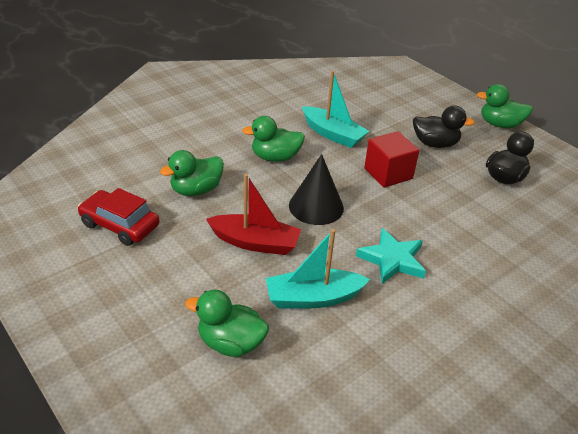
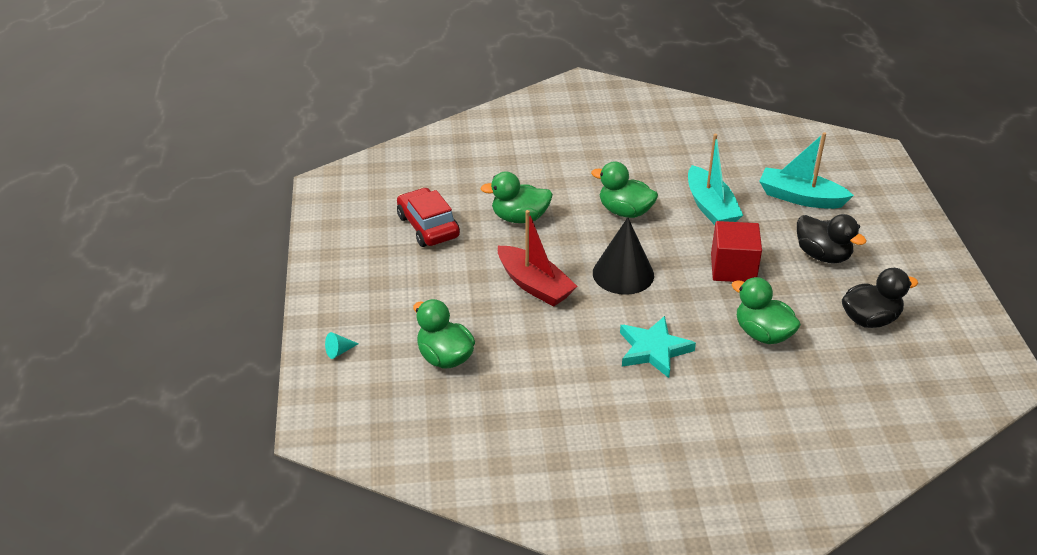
camera: 35 degrees right, 0 degrees up
turquoise boat [266,229,370,309] -> turquoise boat moved to [759,132,854,209]
green duck [477,84,533,128] -> green duck moved to [732,277,801,344]
none -> turquoise cone [325,332,359,359]

